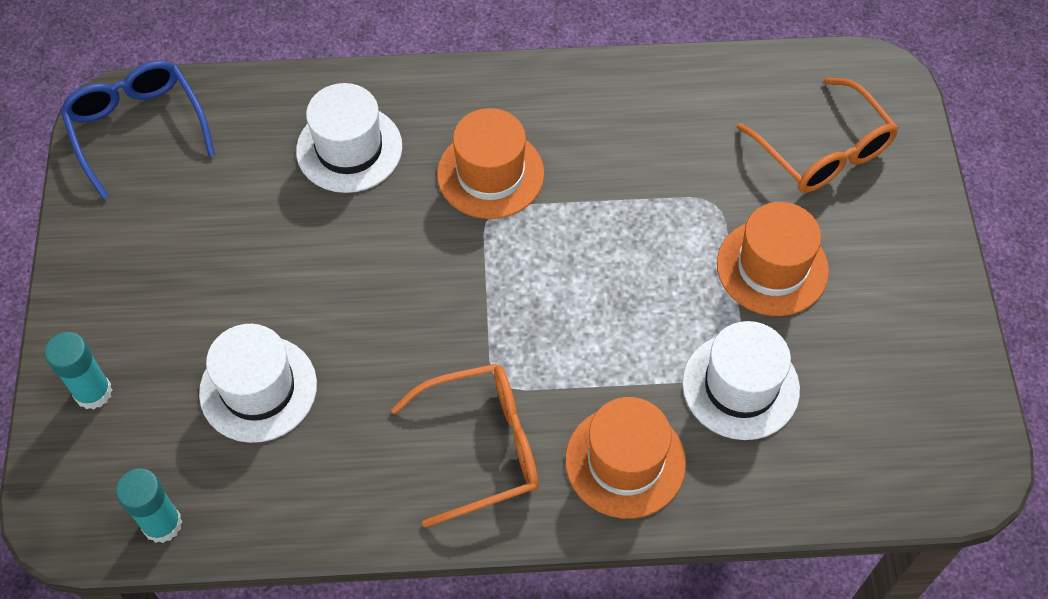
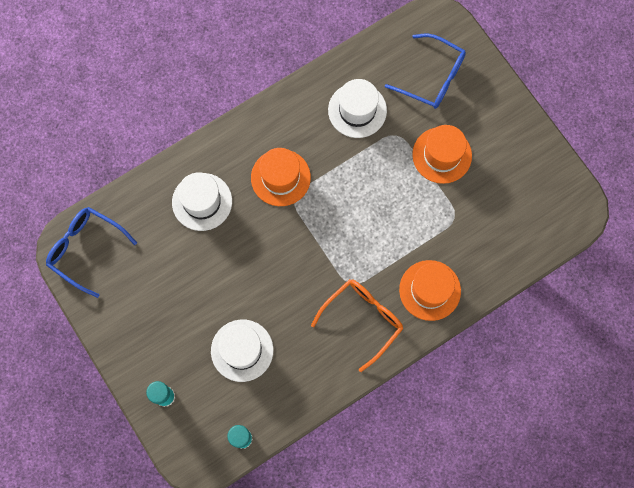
camera: 30 degrees left, 15 degrees up
white hat [682,321,800,440] -> white hat moved to [328,79,387,138]
orange glasses [737,77,898,193] -> blue glasses [385,33,466,109]

